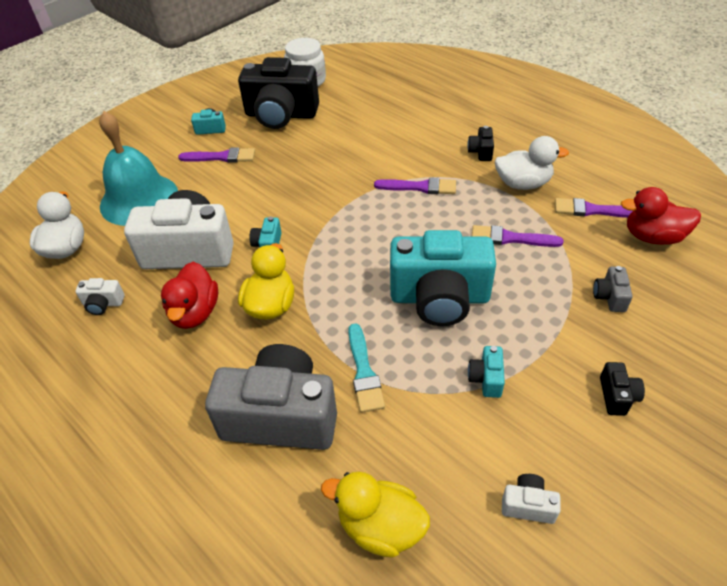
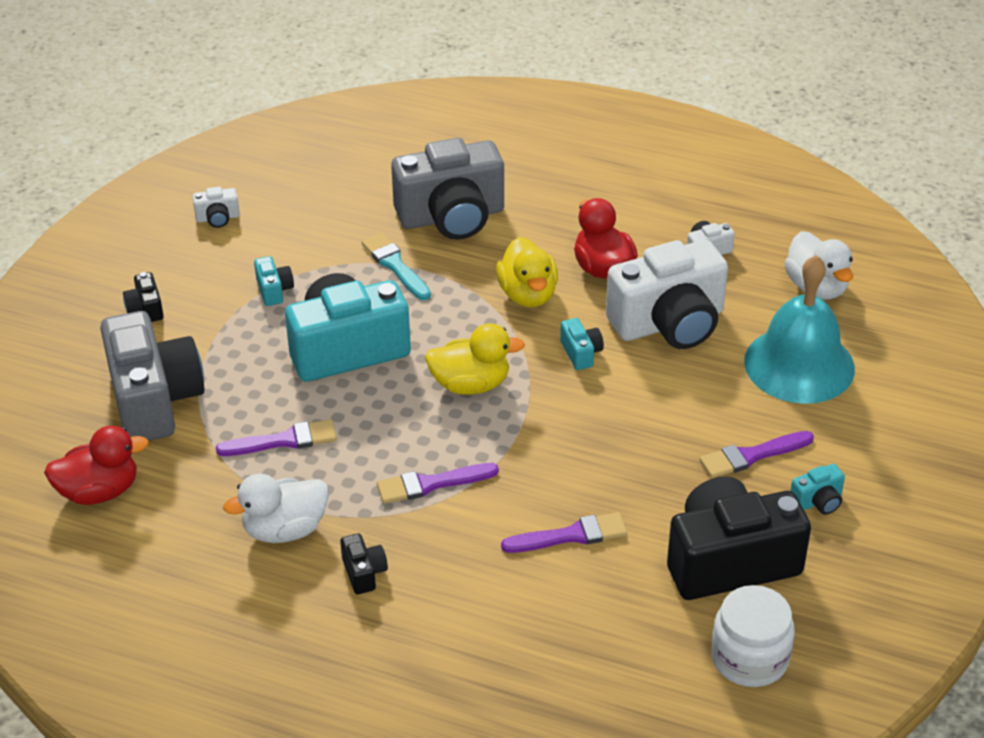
camera: 155 degrees right, 5 degrees down
yellow duck [321,472,430,558] -> yellow duck moved to [425,323,525,395]
purple brush [555,198,632,218] -> purple brush moved to [501,512,627,553]
grey camera [593,266,633,312] -> grey camera [100,311,205,441], size x2.45

